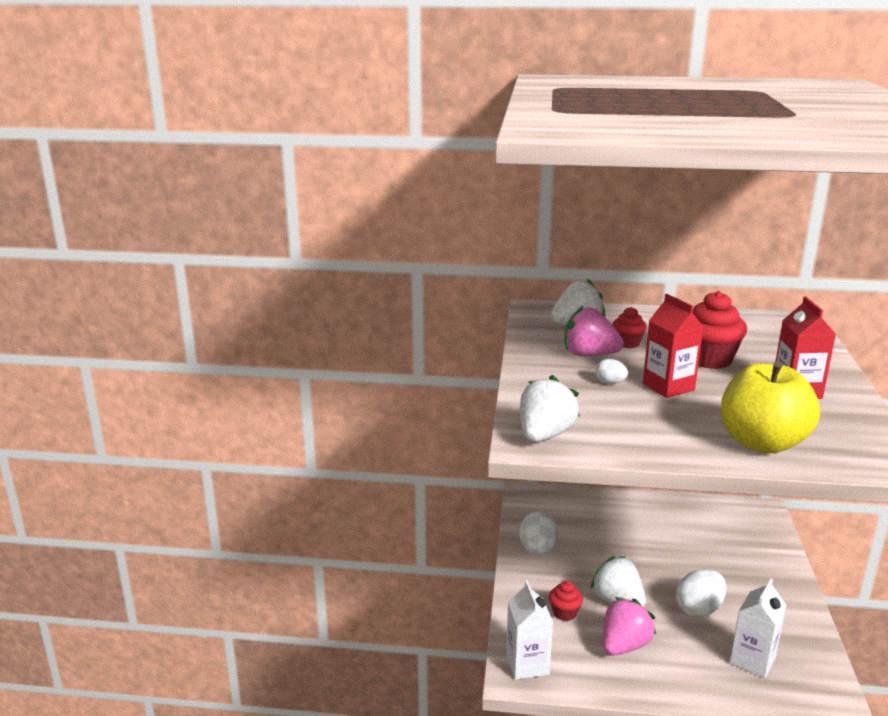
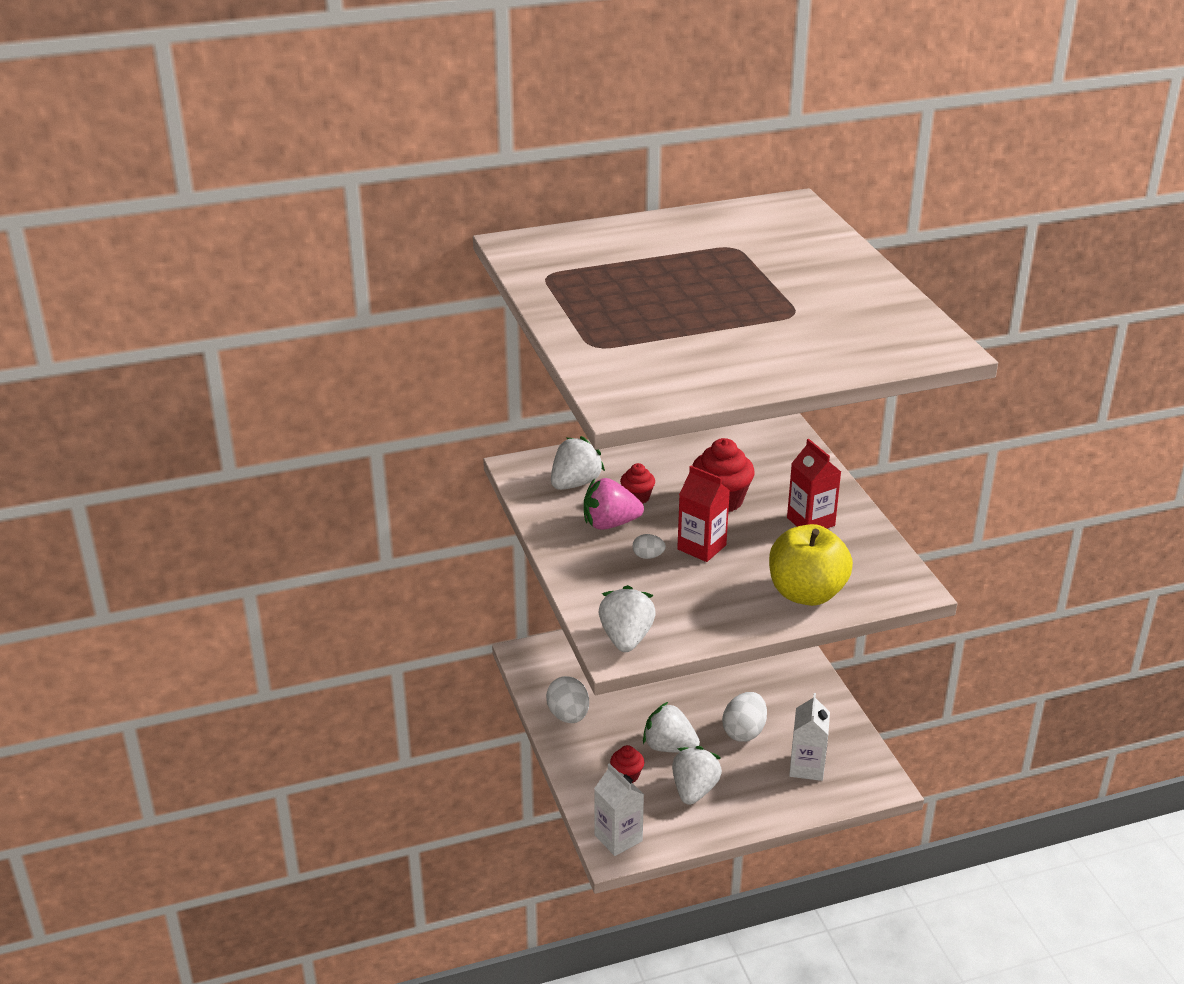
camera: 25 degrees left, 10 degrees up
pink strawberry [603,597,656,656] -> white strawberry [672,746,722,805]

